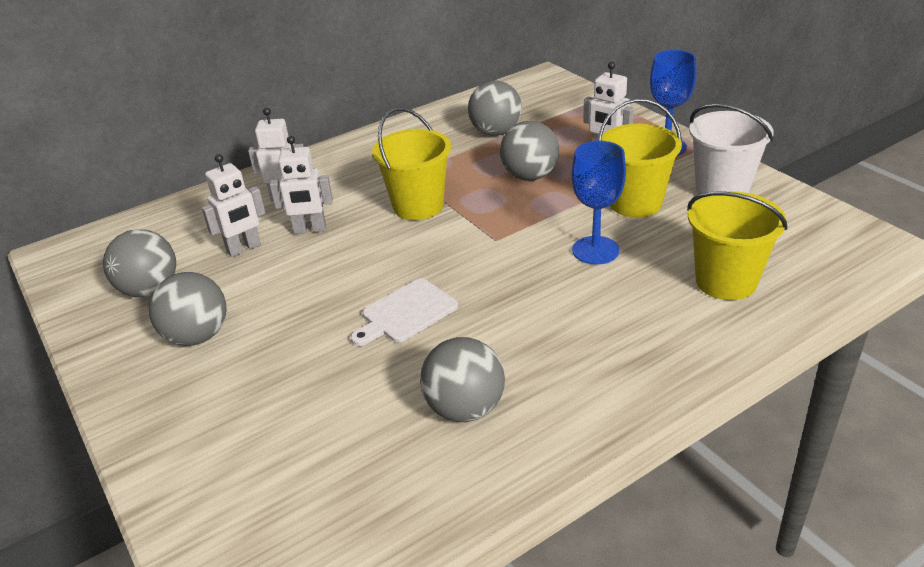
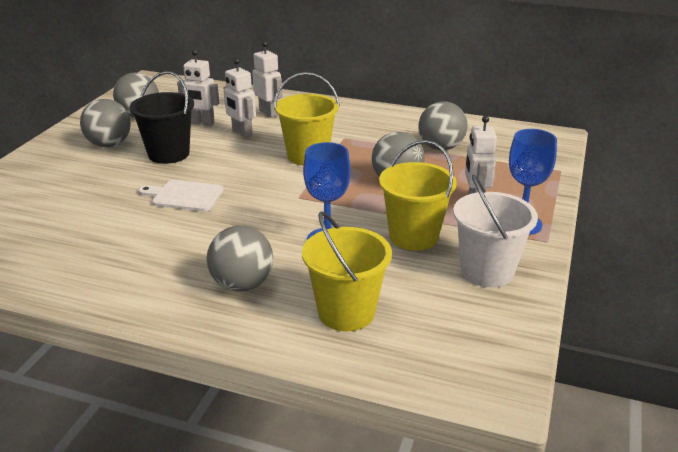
camera: 50 degrees right, 5 degrees down
grey ball [420,337,505,422] -> grey ball moved to [207,226,273,292]
none -> black bucket [129,71,194,164]

